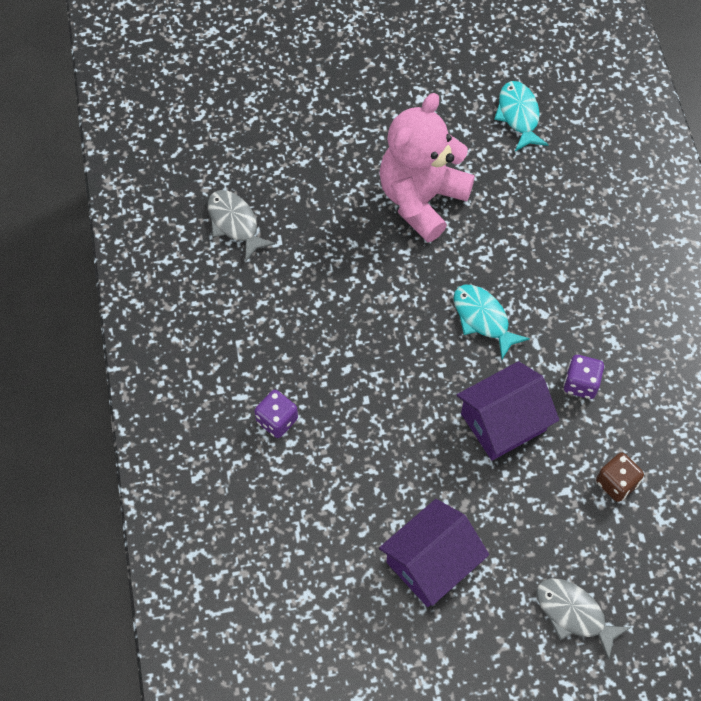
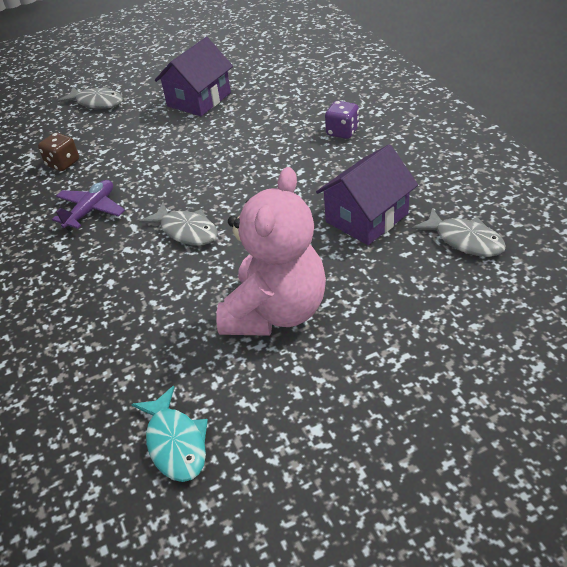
camera: 170 degrees right, 20 degrees down
turquoise fish [453,285,530,359] -> grey fish [139,202,218,245]
purple house [457,361,559,460] -> purple house moved to [316,144,418,245]
purple dice [563,355,604,399] -> purple plane [52,180,125,231]

